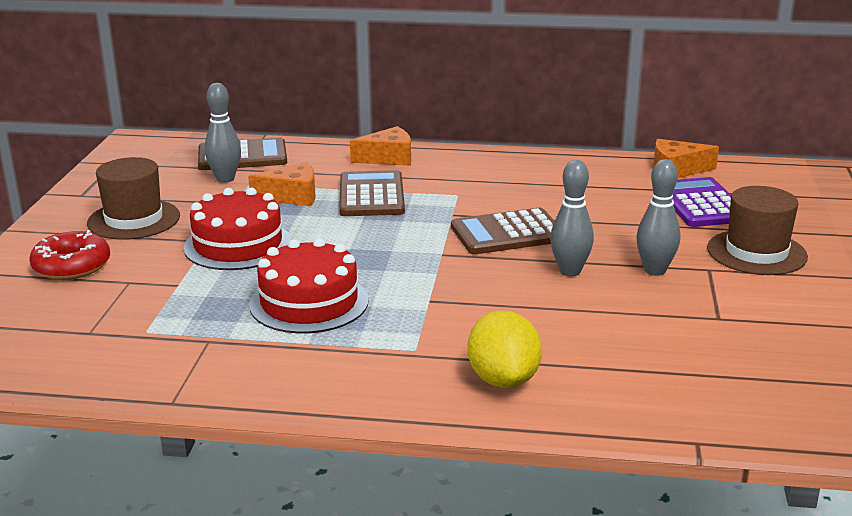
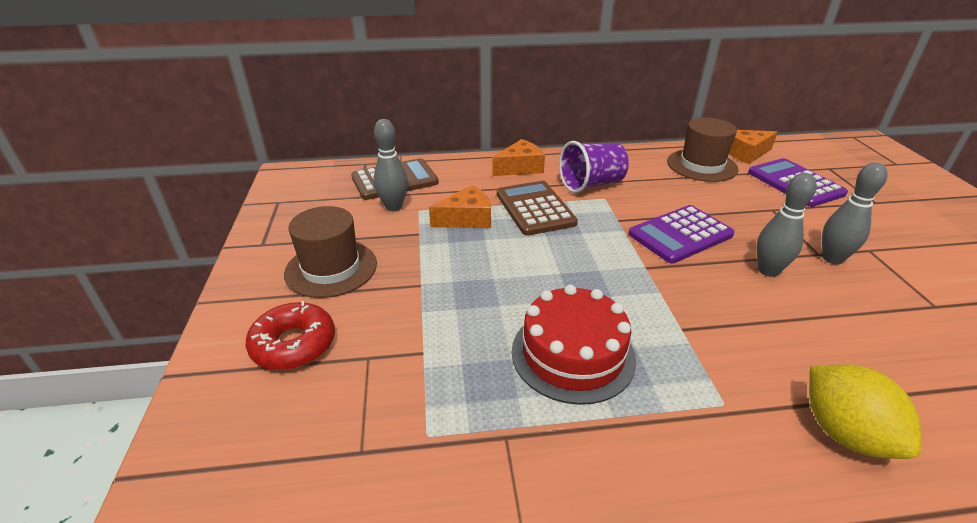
camera: 15 degrees left, 10 degrees up
red cake [183,188,292,270] -> none
brown calculator [451,208,554,254] -> purple calculator [628,205,735,263]
brown hat [707,186,808,275] -> brown hat moved to [667,118,738,182]
none -> purple cup [559,141,629,193]

